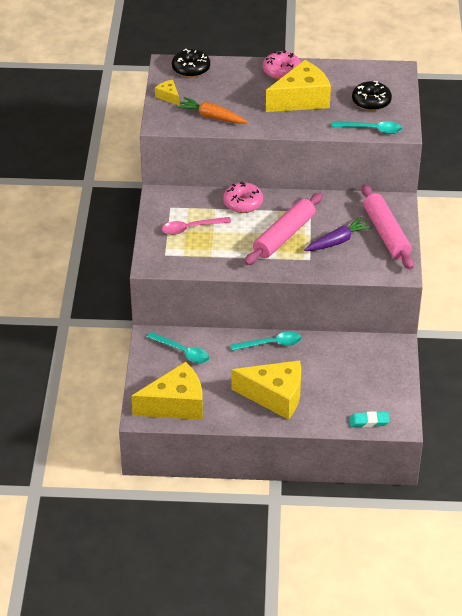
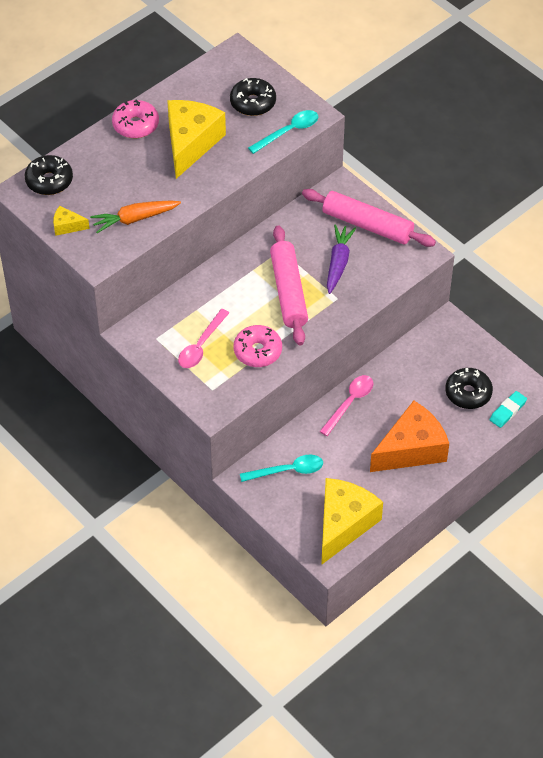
camera: 45 degrees left, 10 degrees up
pink donut [223,182,263,213] -> pink donut moved to [234,325,282,367]
turquoise spoon [230,331,302,351] -> pink spoon [319,375,373,436]
yellow cheese [231,360,301,420] -> orange cheese [370,401,449,472]
none -> black donut [445,368,493,409]

